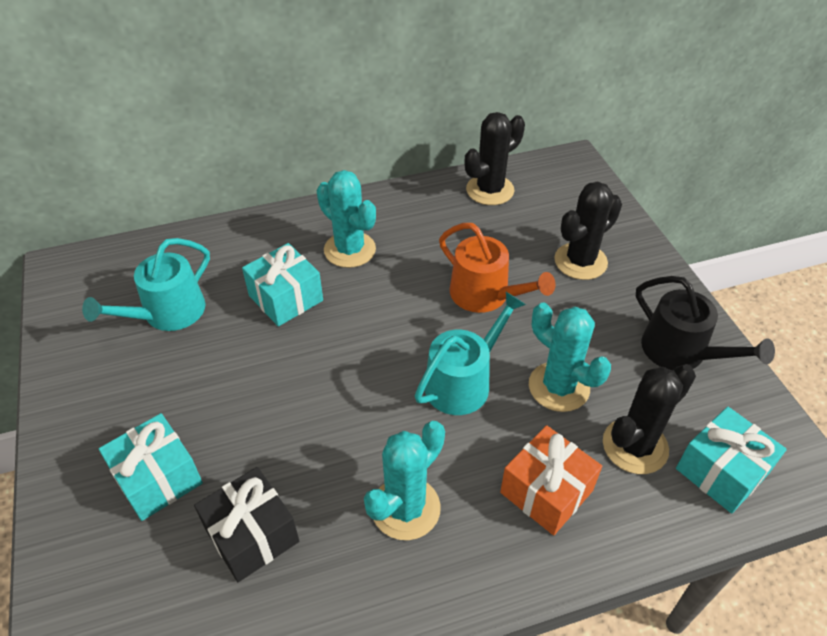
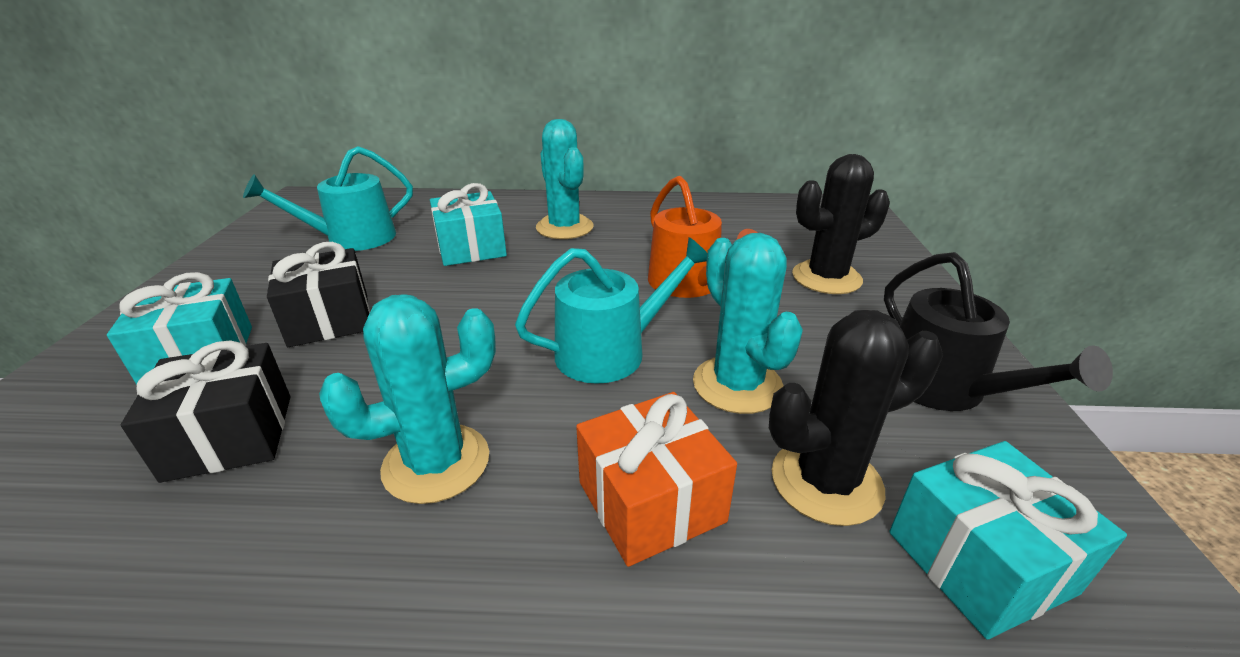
camera: 20 degrees right, 15 degrees down
black cactus [465,112,525,205] -> none
none -> black gift [267,242,370,347]

